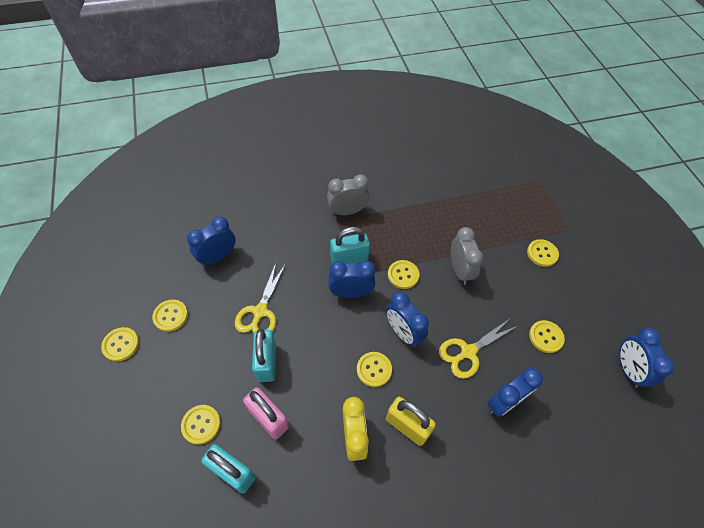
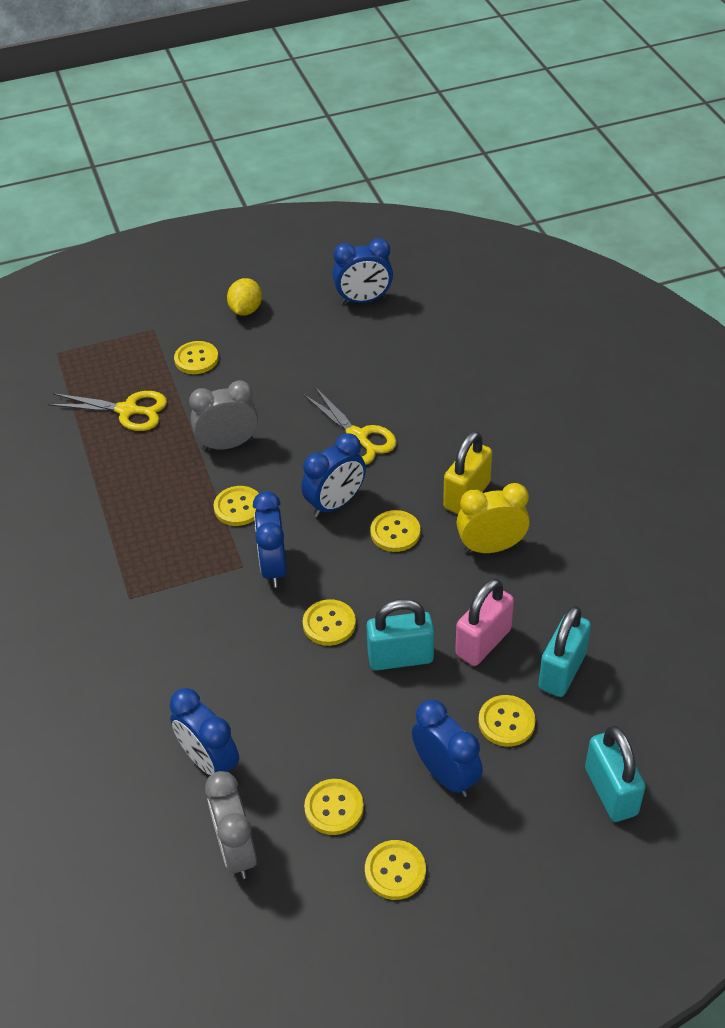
camera: 90 degrees left, 10 degrees down
yellow scissors [235,263,286,333] -> yellow scissors moved to [48,391,167,431]
grey clock [327,174,369,215] -> grey clock moved to [205,771,257,879]
turquoise padlock [330,227,370,264] -> turquoise padlock moved to [585,726,646,822]
blue clock [487,368,543,417] -> blue clock moved to [412,700,483,797]
yellow button [529,320,565,353] -> yellow button moved to [303,599,356,646]
none -> yellow lemon [227,278,262,316]

